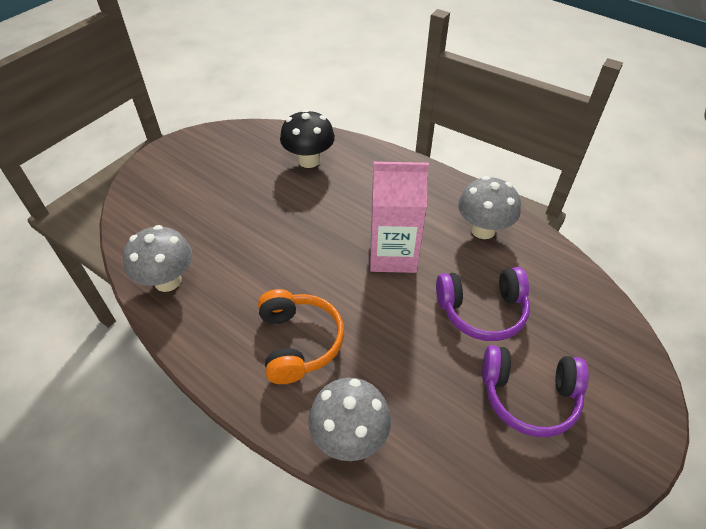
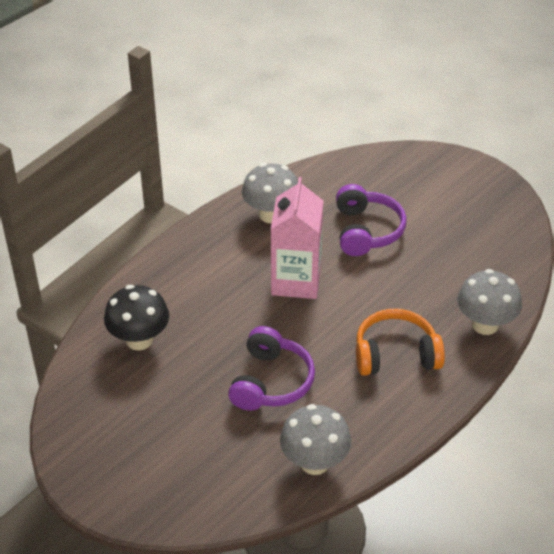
camera: 85 degrees left, 5 degrees down
purple headphones [482,345,589,437] -> purple headphones moved to [228,326,315,411]

